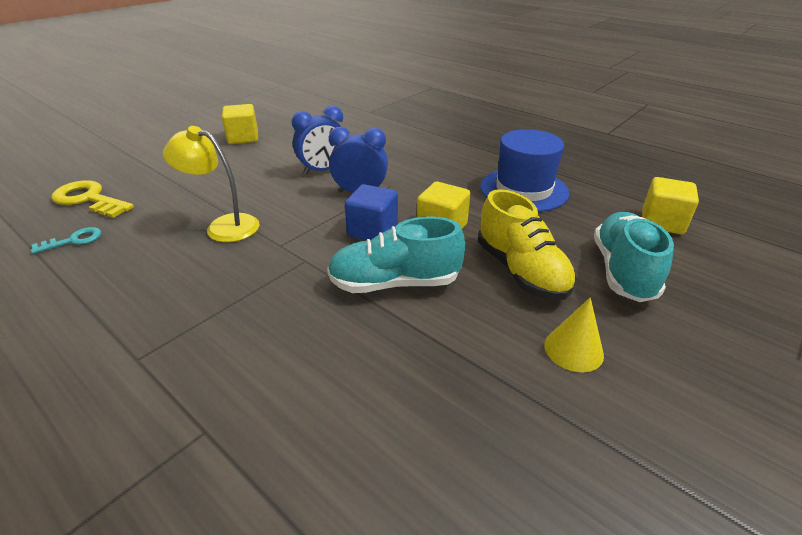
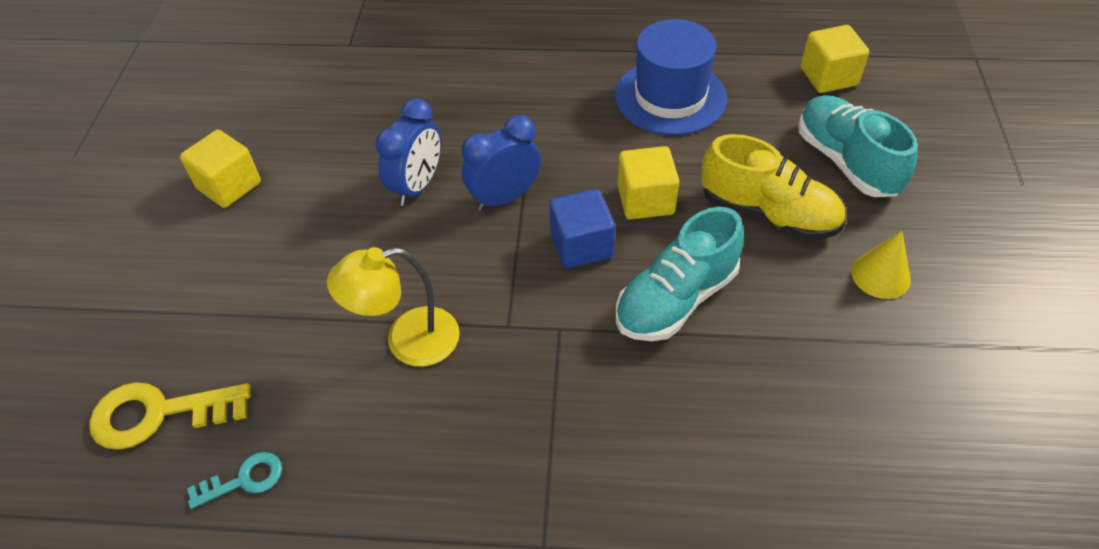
camera: 35 degrees left, 15 degrees up
turquoise key [31,227,101,254] -> turquoise key turned 45 degrees clockwise [187,452,282,509]

